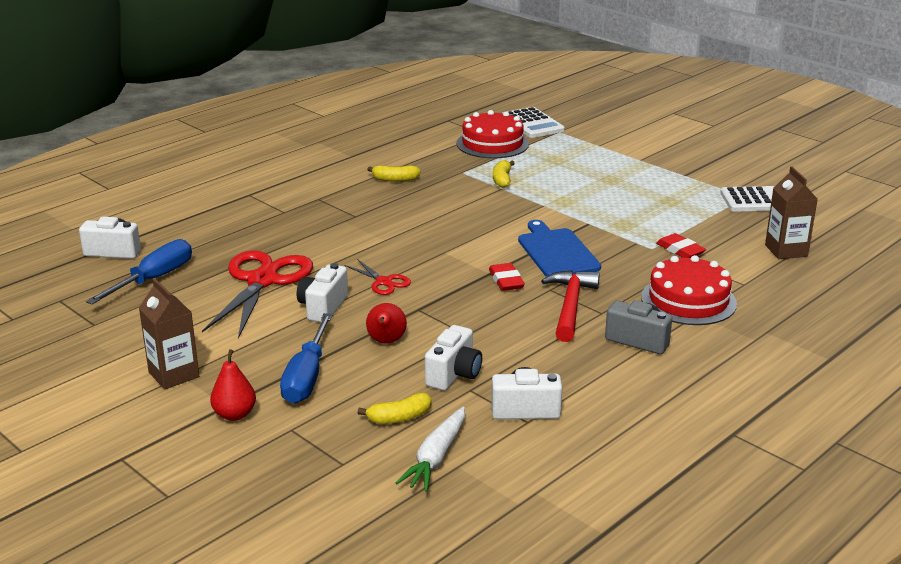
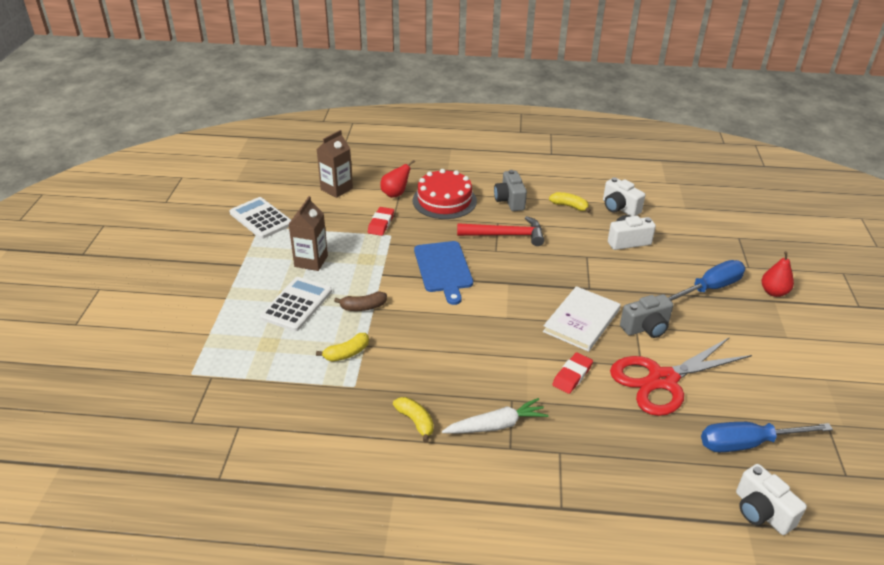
camera: 130 degrees left, 10 degrees up
brown carton [139,278,199,389] -> brown carton moved to [288,196,328,271]
white camera [297,263,348,322] -> grey camera [620,294,673,338]
red scissors [344,259,411,295] -> white book [543,286,621,352]
yellow banana [358,393,432,424] -> yellow banana moved to [549,192,591,213]
red pear [366,303,407,344] -> red pear moved to [380,160,415,198]
white carrot [395,407,465,492] -> white carrot moved to [442,398,548,434]
red cake [456,110,529,158] -> none
red eraser [489,263,525,291] -> red eraser moved to [552,352,593,394]
white calculator [503,107,565,138] -> white calculator moved to [260,277,332,331]
blue cutting board [518,220,601,277] -> blue cutting board turned 45 degrees counterclockwise [414,241,473,305]
red hammer [541,270,600,342] -> red hammer turned 150 degrees counterclockwise [457,216,544,246]
none -> brown banana [334,291,387,311]

